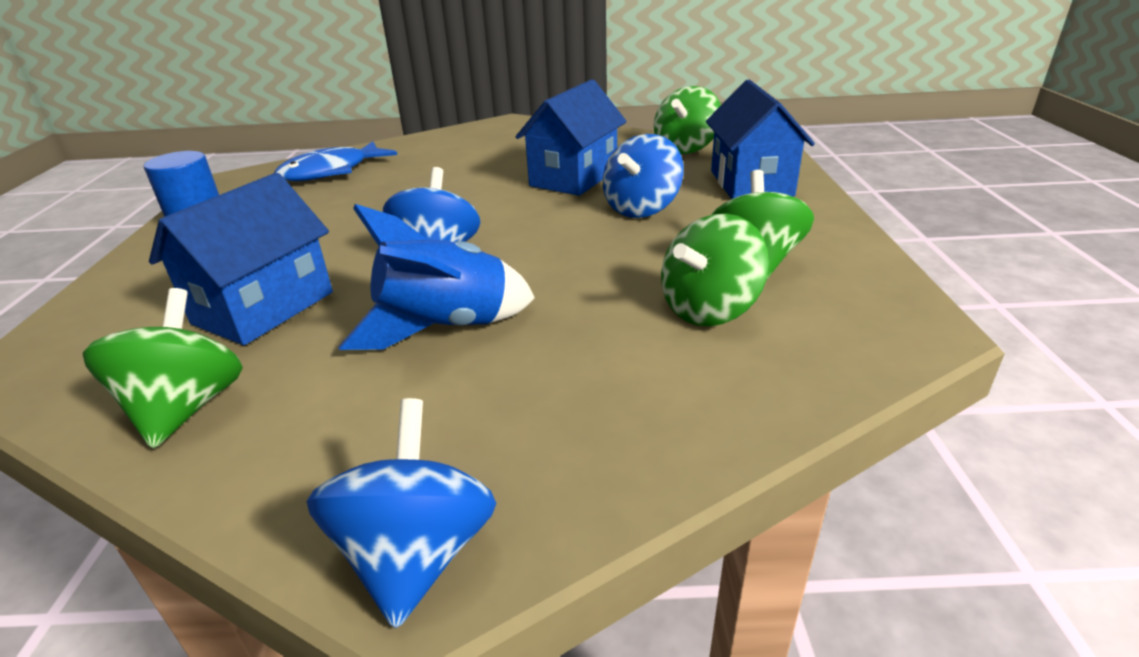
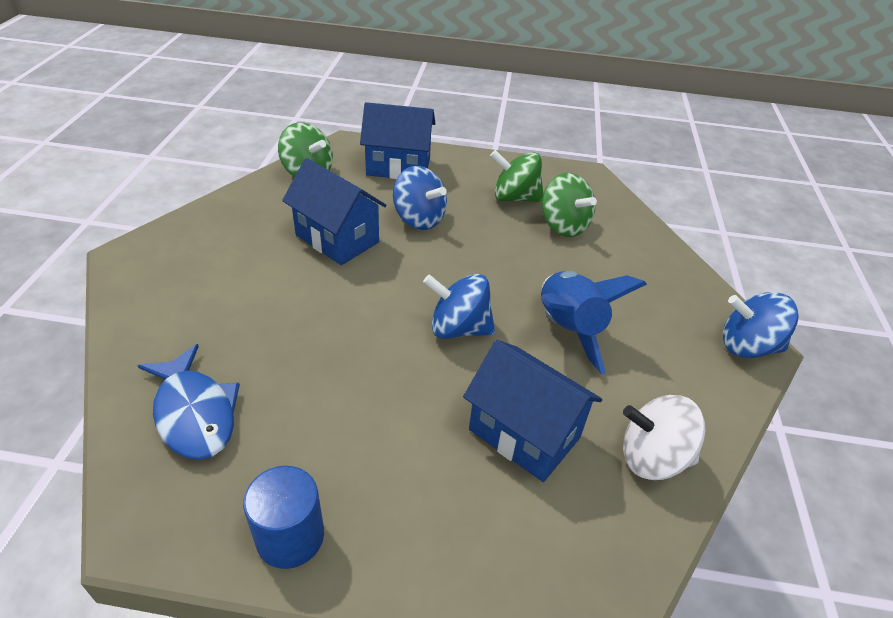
camera: 85 degrees left, 10 degrees up
green spinning top [82,288,243,449] -> white spinning top [623,395,706,480]

